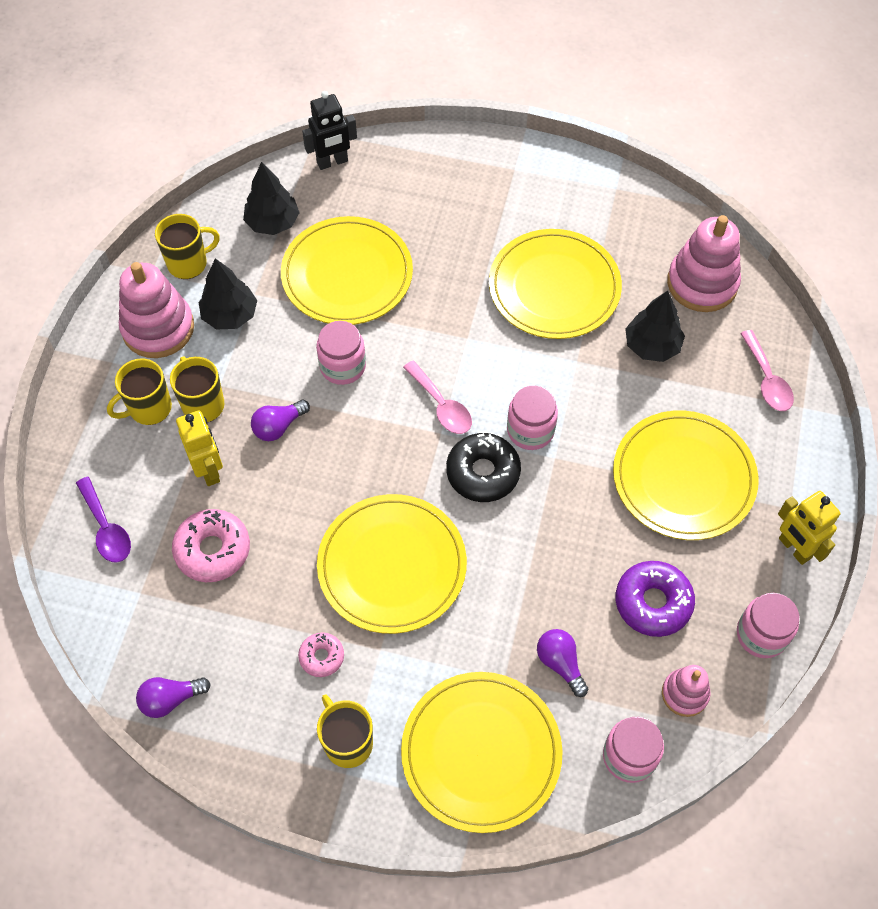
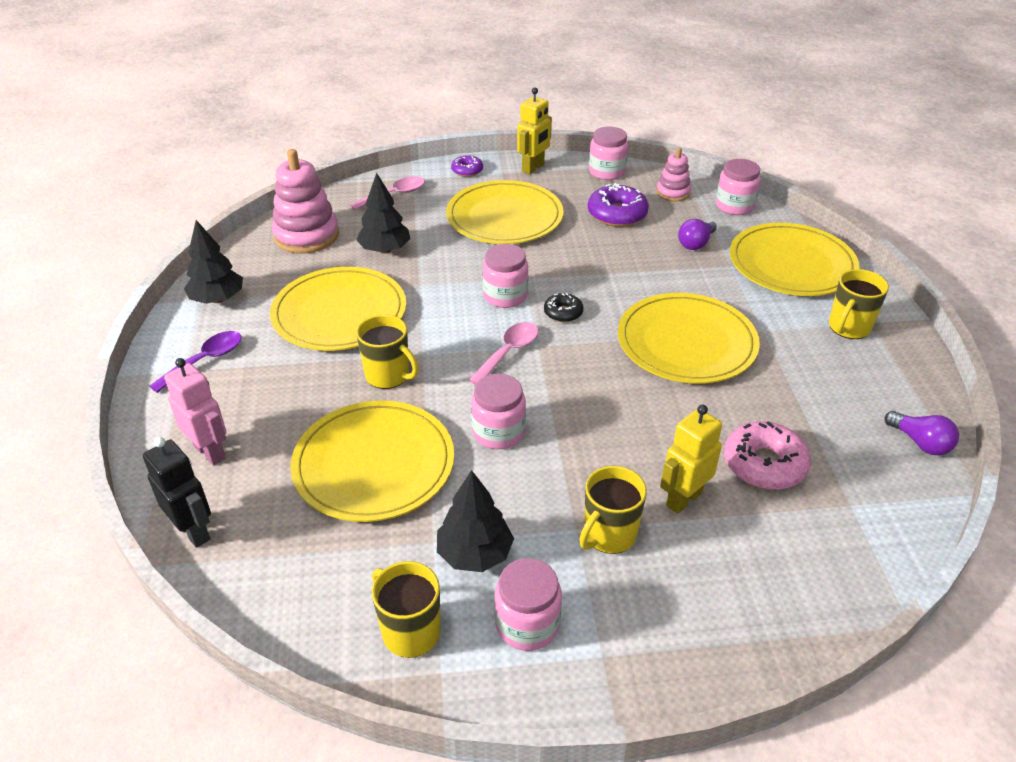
camera: 110 degrees left, 20 degrees down
purple spoon [76,477,131,563] -> purple spoon moved to [149,331,242,393]
yellow mug [107,359,172,425] -> yellow mug moved to [356,315,419,389]
pink stacking toy [119,262,194,358] -> pink jar [494,558,562,651]
black tree [243,162,300,235] -> black tree moved to [184,220,243,304]
purple light bulb [251,399,310,441] -> none
pink donut [298,632,344,677] -> none
black donut [446,433,521,502] -> black donut [544,293,583,322], size x0.57
none -> pink robot [164,358,227,465]
none -> purple donut [451,155,483,177]

